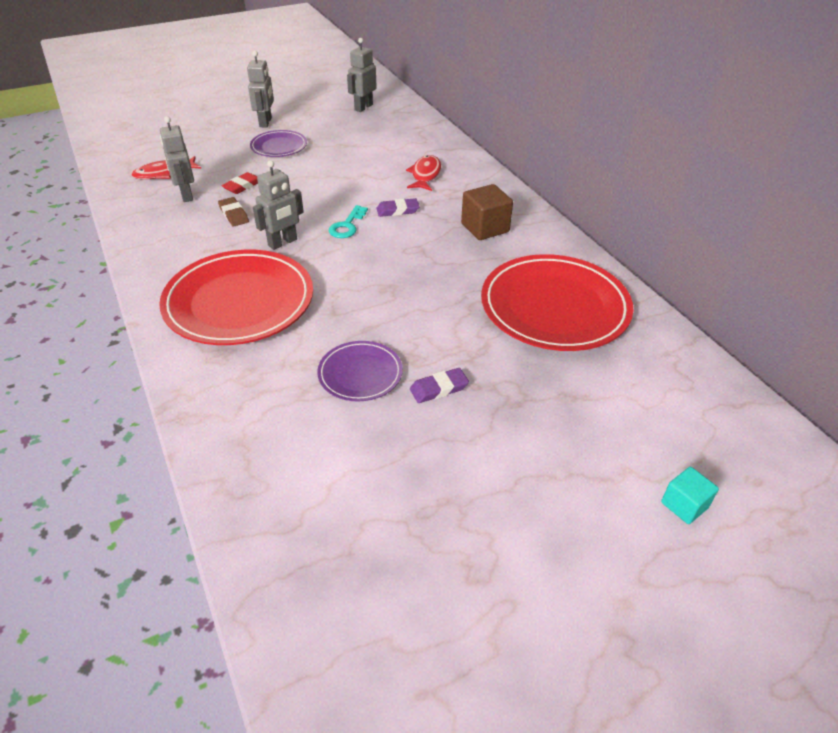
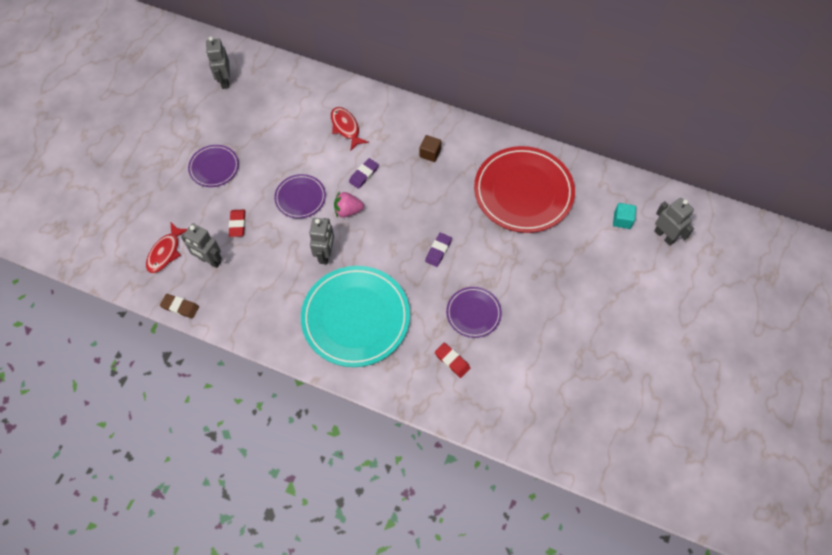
camera: 40 degrees left, 20 degrees up
red plate [159,250,313,345] -> turquoise plate [301,266,410,367]
brown eraser [218,197,249,227] -> brown eraser moved to [160,294,199,319]
grey robot [247,51,274,127] -> grey robot moved to [654,198,694,246]
turquoise key [329,205,368,238] -> pink strawberry [334,191,364,218]
purple eraser [410,368,469,403] -> purple eraser moved to [425,233,452,267]
brown cube [461,184,513,240] -> brown cube [420,135,441,162], size x0.62
turquoise cube [661,467,719,524] -> turquoise cube moved to [613,203,636,229]
none -> purple plate [274,174,326,219]
none -> red eraser [435,343,470,378]

